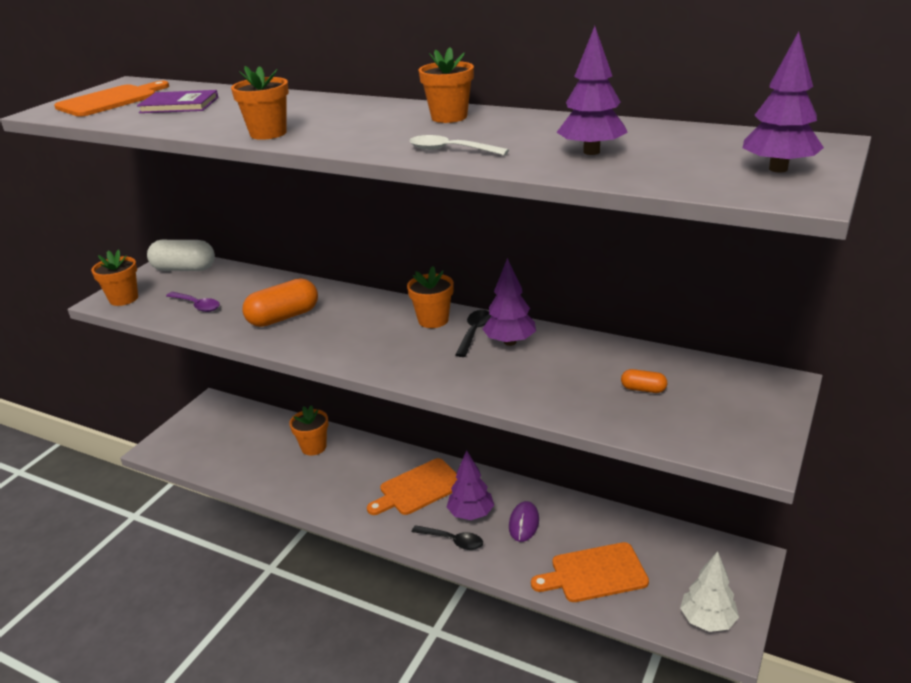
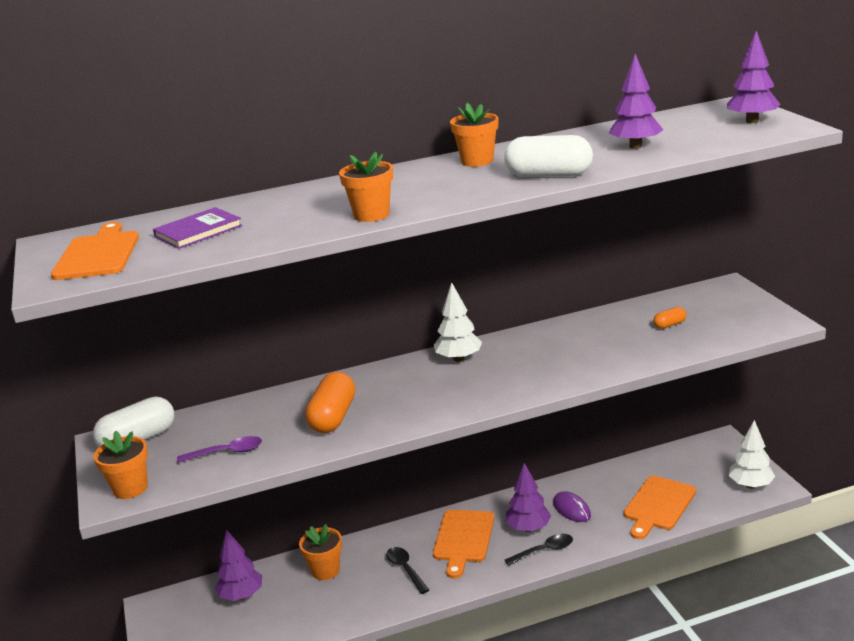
camera: 45 degrees left, 5 degrees down
orange flower pot [407,266,454,328] -> white tree [434,282,482,362]
white spoon [409,135,509,156] -> white capsule [504,135,593,177]
black spoon [455,310,491,357] -> black spoon moved to [386,547,429,594]
purple tree [482,258,536,346] -> purple tree moved to [215,529,262,601]

